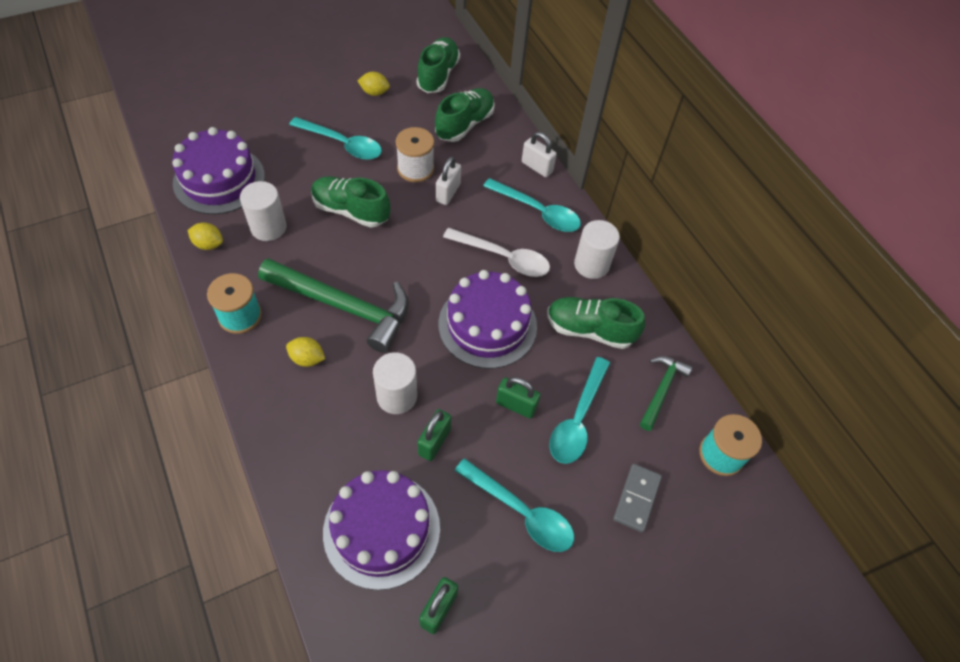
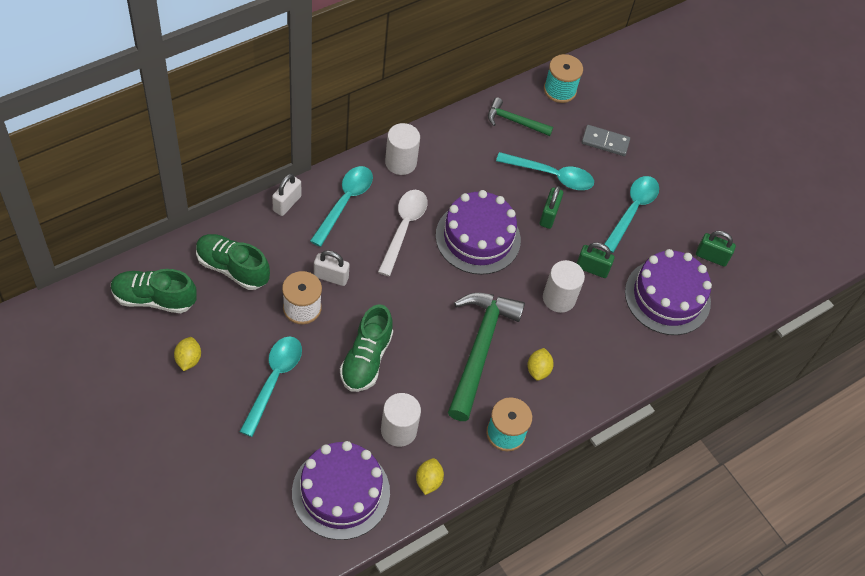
camera: 100 degrees left, 0 degrees up
green shoe [547,297,645,349] -> none

